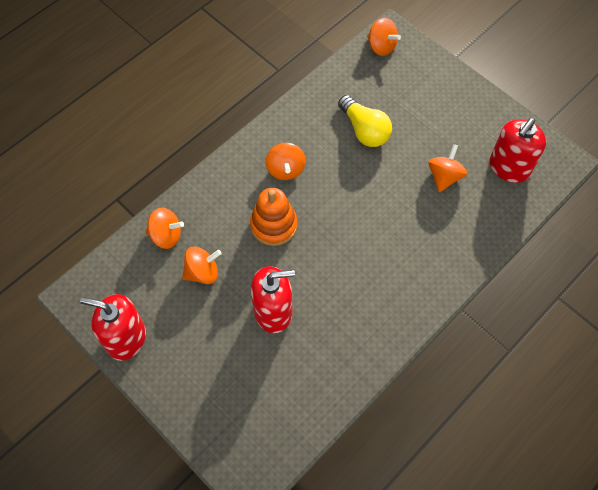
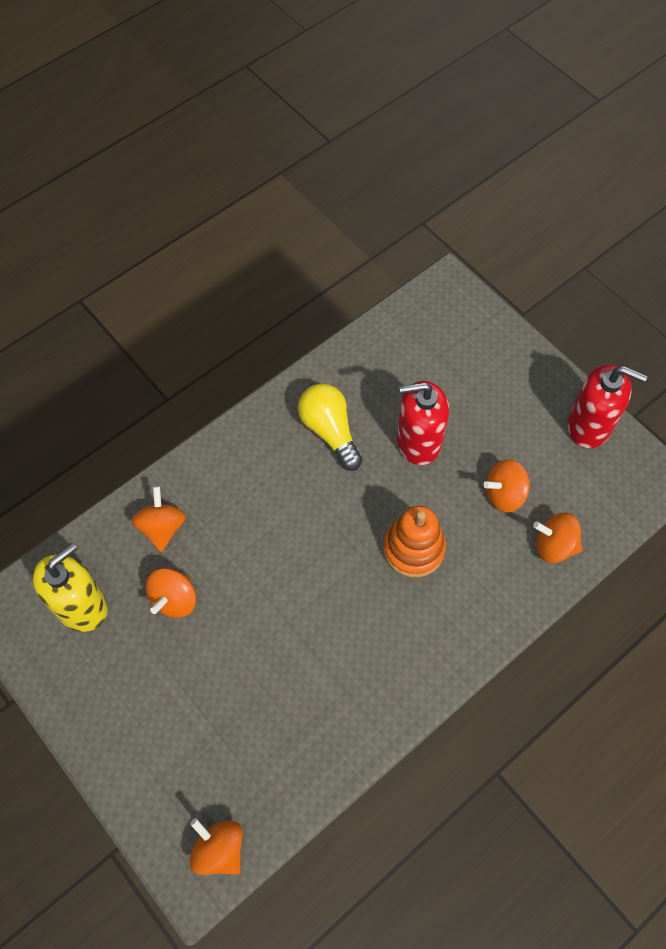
camera: 175 degrees left, 0 degrees up
orange spinning top [266,143,306,180] -> orange spinning top moved to [131,486,186,552]
yellow light bulb [338,95,392,147] -> yellow light bulb moved to [298,384,362,471]
red soap dispenser [489,118,546,183] -> yellow soap dispenser [33,543,107,632]

